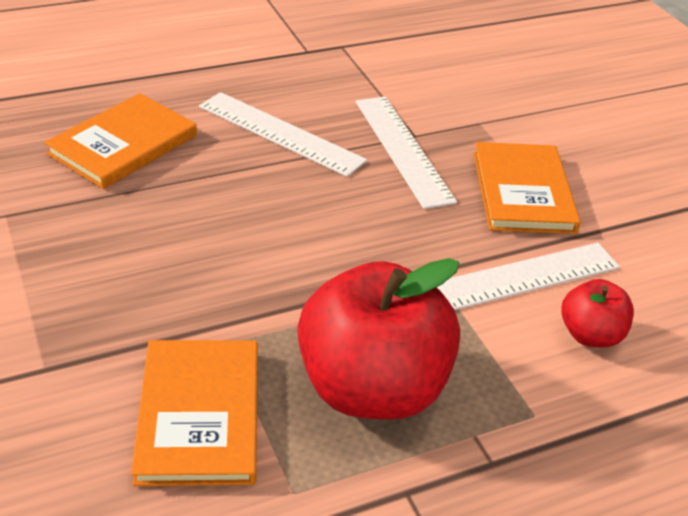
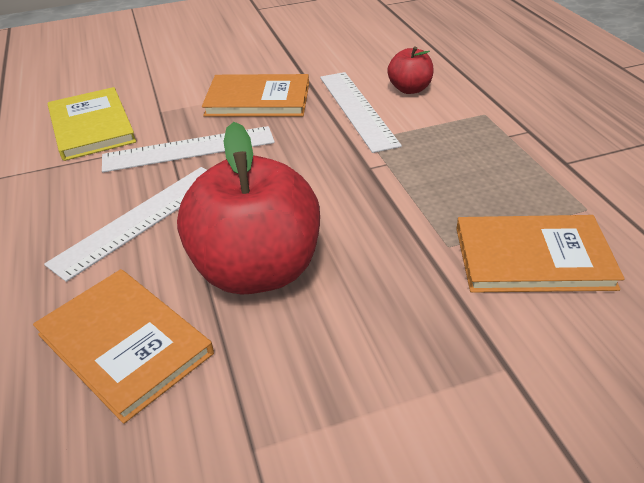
camera: 80 degrees left, 0 degrees up
red apple [297,258,460,420] -> red apple moved to [177,122,320,295]
none -> yellow book [48,87,136,161]

